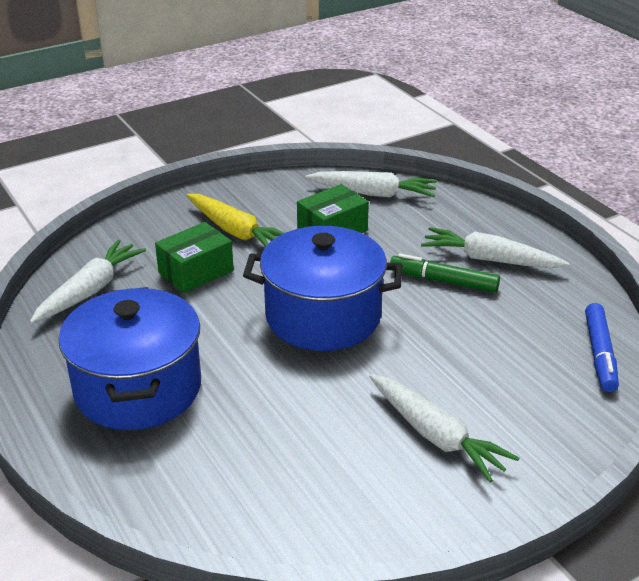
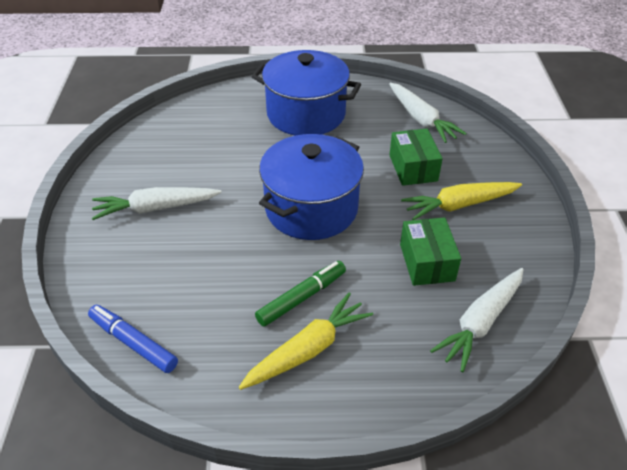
camera: 120 degrees right, 10 degrees up
white carrot [421,227,569,268] -> yellow carrot [239,293,373,390]

